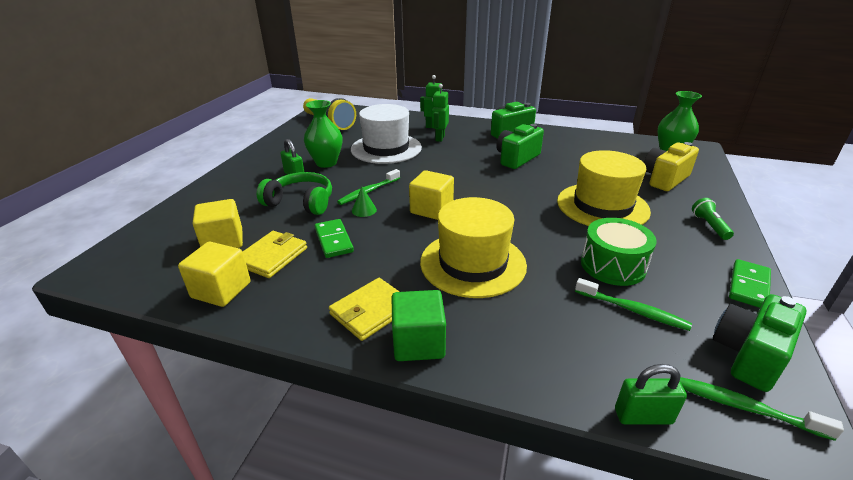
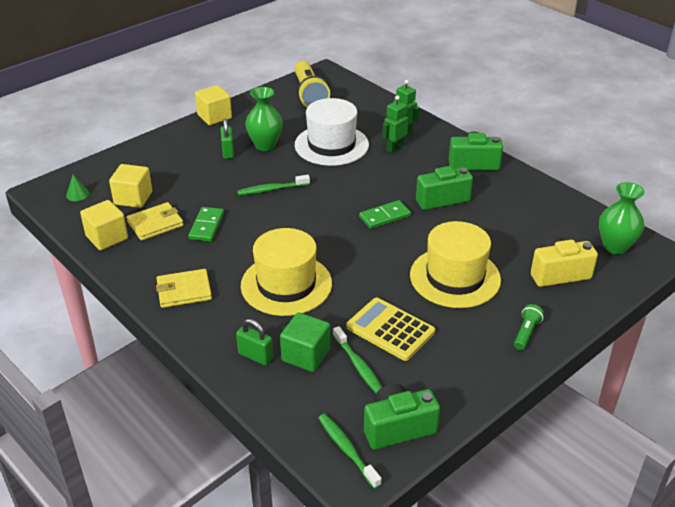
camera: 30 degrees right, 5 degrees up
green headphones [257,172,332,215] -> none
green cone [352,187,377,217] -> green cone moved to [66,175,89,201]
green cube [391,290,446,361] -> green cube moved to [280,312,330,372]
yellow cube [409,170,454,220] -> yellow cube moved to [195,85,232,125]
green drum [581,218,656,286] -> yellow calculator [346,298,435,361]
green padlock [615,364,687,425] -> green padlock moved to [236,319,273,365]
green domino [729,259,771,308] -> green domino moved to [359,200,411,229]

